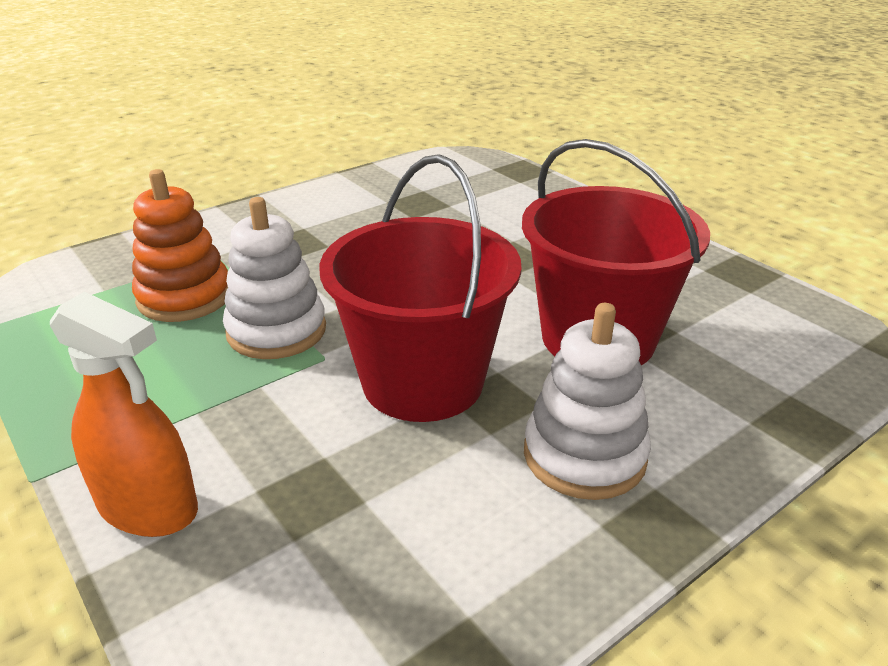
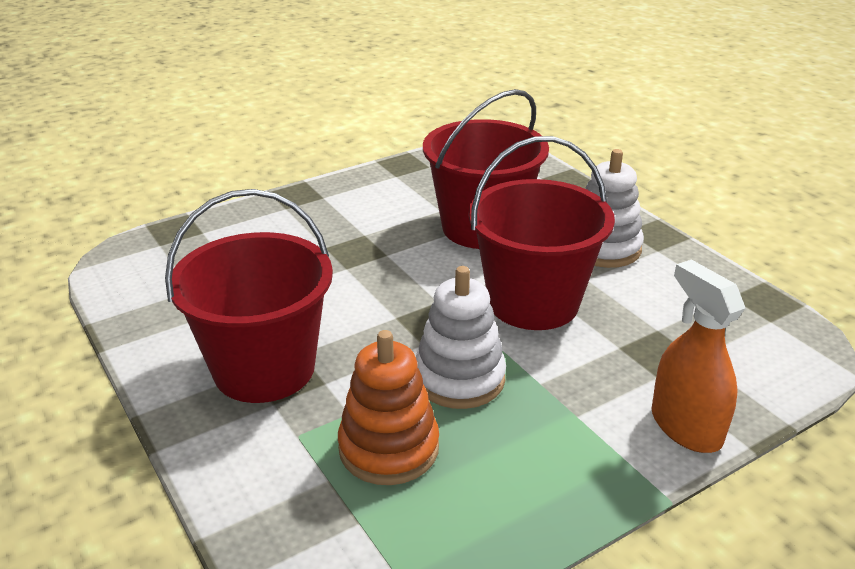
camera: 85 degrees left, 0 degrees up
orange spray bottle [50,292,198,537] -> orange spray bottle turned 60 degrees counterclockwise [651,259,745,453]
none -> red bucket [165,189,333,403]

